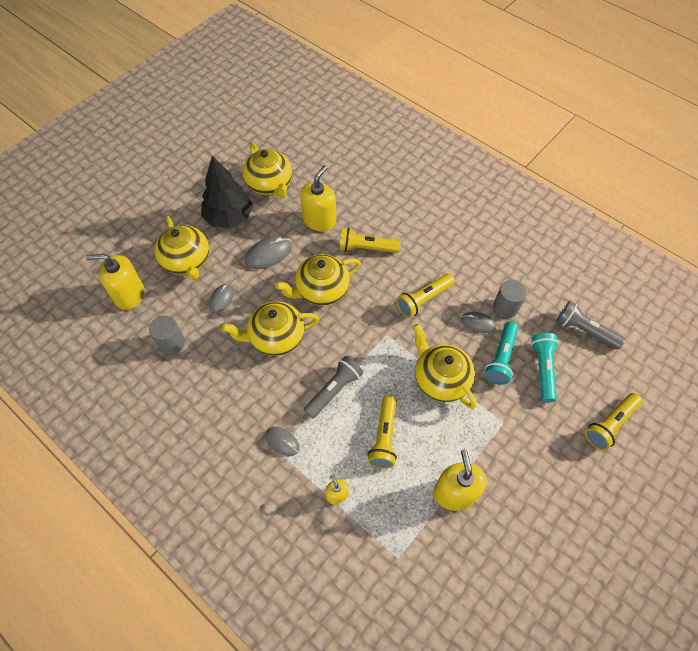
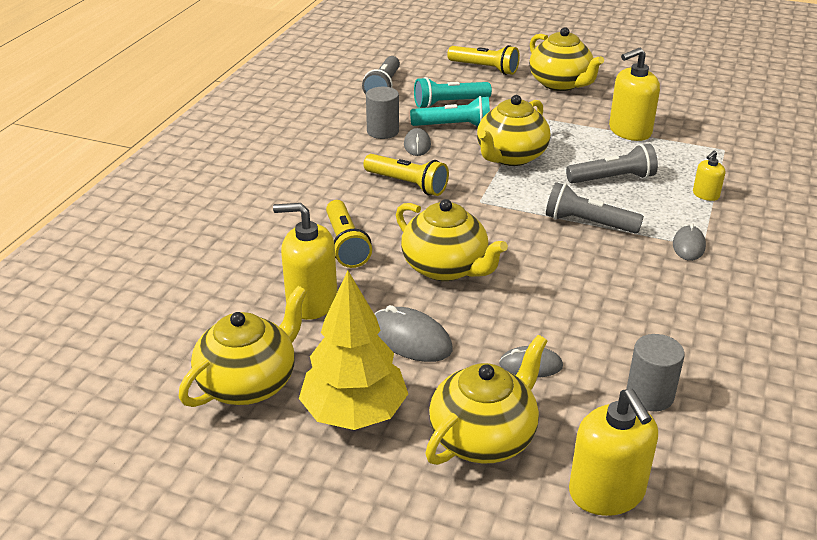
camera: 110 degrees left, 25 degrees down
black tree [201,156,253,229] -> yellow tree [299,271,408,430]
yellow teapot [222,301,319,356] -> yellow teapot moved to [529,27,604,91]
yellow flashlight [367,396,397,468] -> grey flashlight [566,144,658,184]

